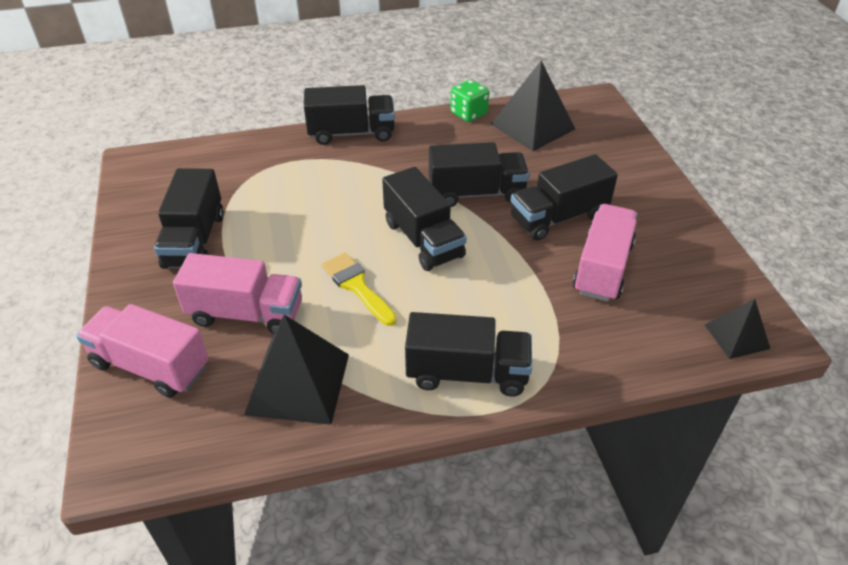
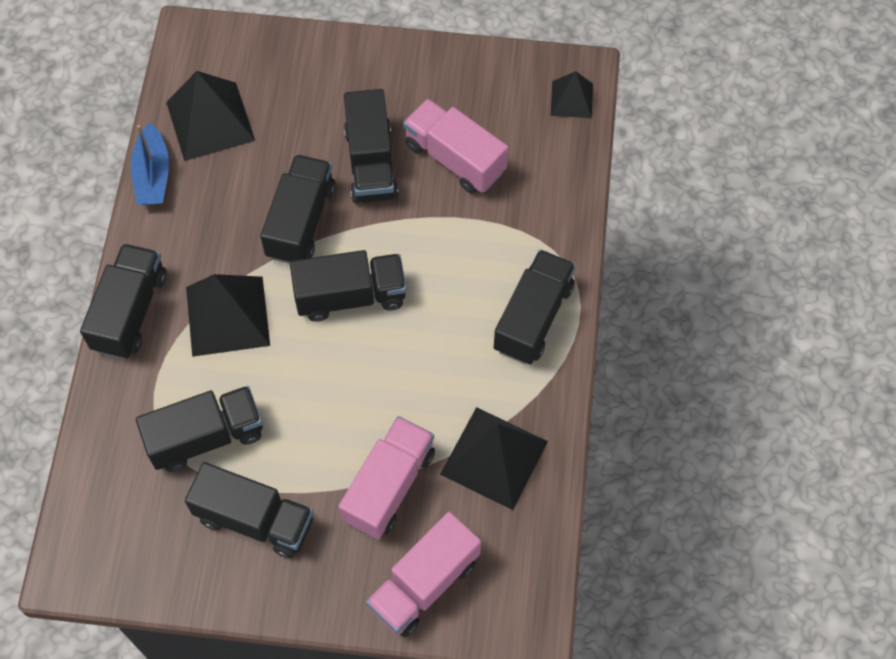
camera: 70 degrees left, 20 degrees up
yellow brush [322,253,397,326] -> none
green dice [450,79,489,122] -> blue boat [131,122,169,205]
none -> black truck [136,386,262,472]
none -> black pyramid [186,274,270,357]

